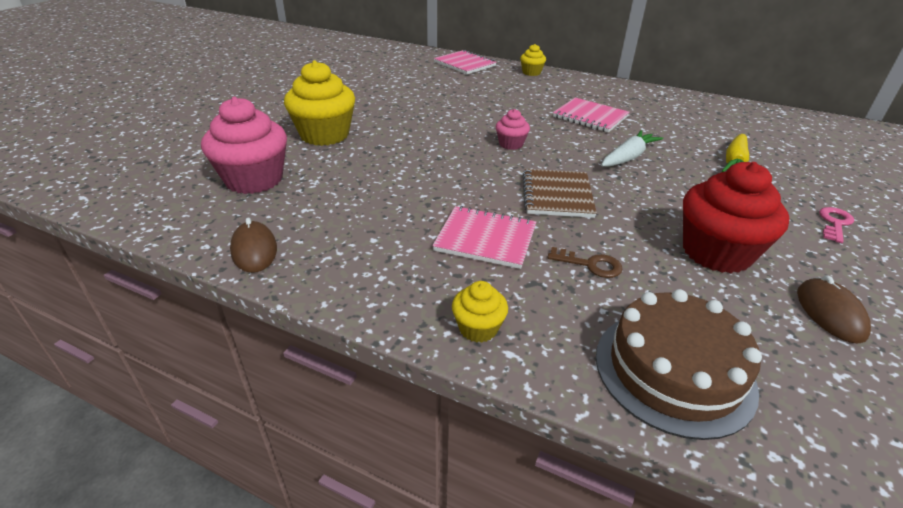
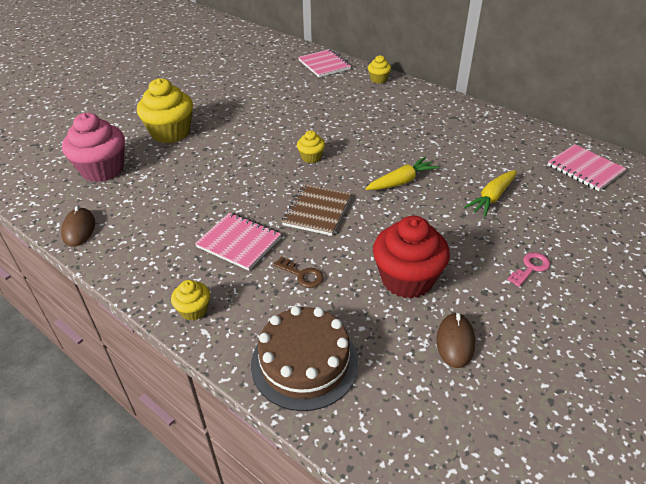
camera: 15 degrees right, 5 degrees up
pink cupcake [496,109,530,150] -> yellow cupcake [297,130,325,163]
pink notebook [553,98,629,133] -> pink notebook moved to [548,144,627,191]
white carrot [601,130,663,167] -> yellow carrot [365,157,439,190]

